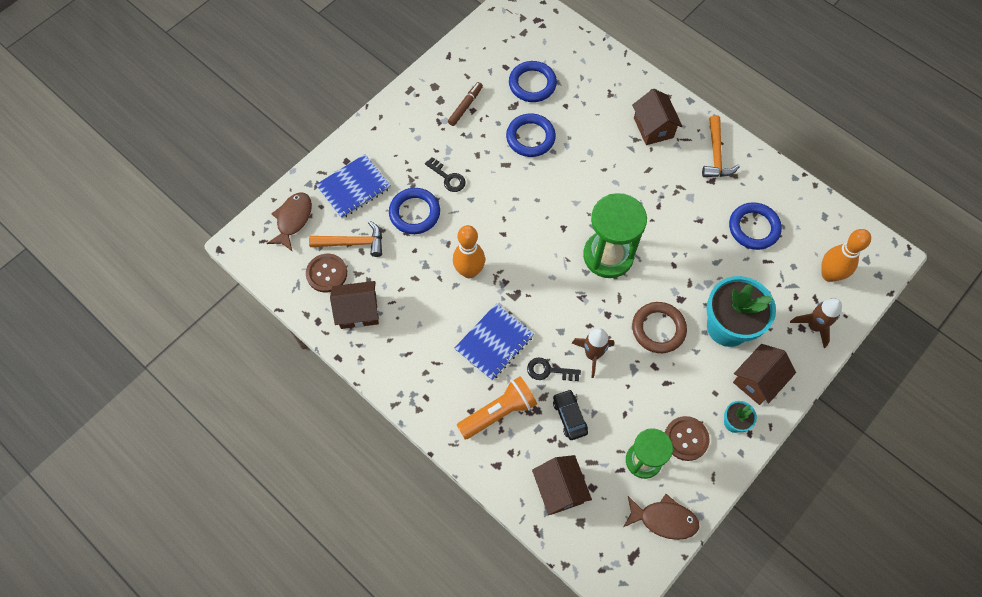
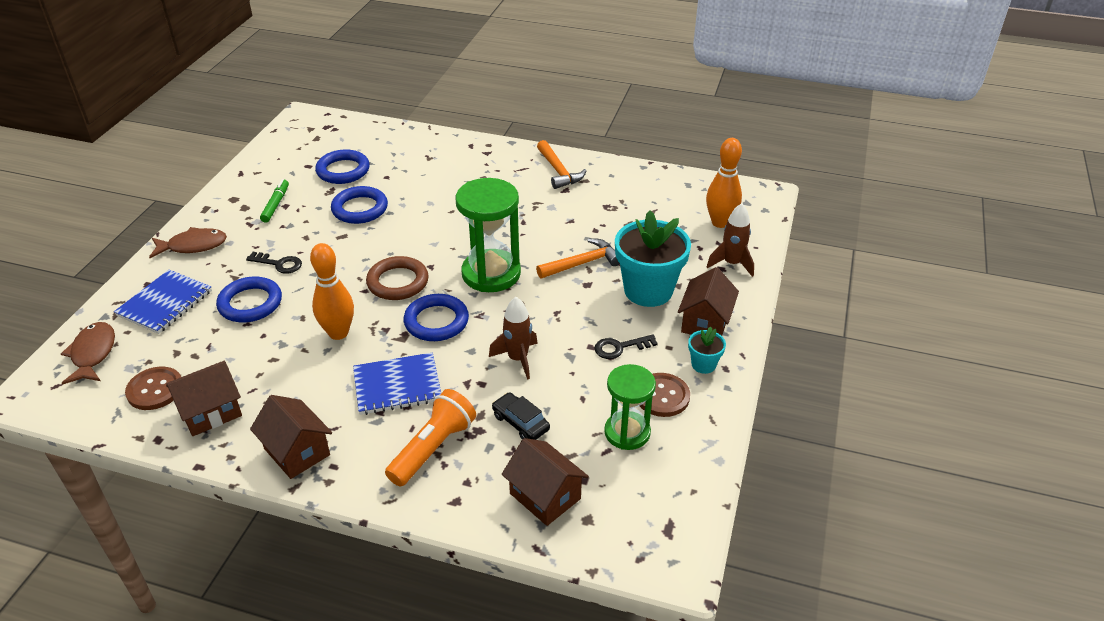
camera: 25 degrees left, 25 degrees down
orange hammer [309,221,382,257] -> orange hammer moved to [536,238,620,279]
brown marker [448,82,483,126] -> green marker [260,179,289,223]
blue notebook [454,304,534,380] -> blue notebook turned 60 degrees clockwise [353,352,441,415]
black key [527,358,581,381] -> black key moved to [594,334,658,359]
brown fish [624,494,700,540] -> brown fish moved to [149,227,227,258]
brown house [632,89,683,145] -> brown house moved to [250,395,332,479]
brown ring [632,302,687,353] -> brown ring moved to [366,256,429,300]
blue ring [729,202,782,250] -> blue ring moved to [404,294,469,341]

